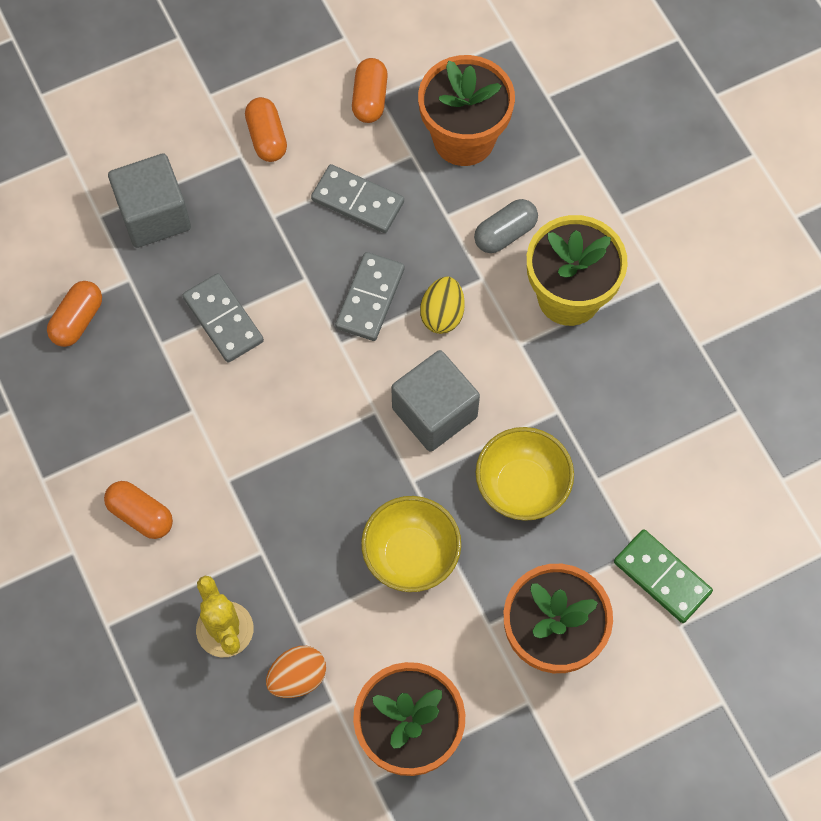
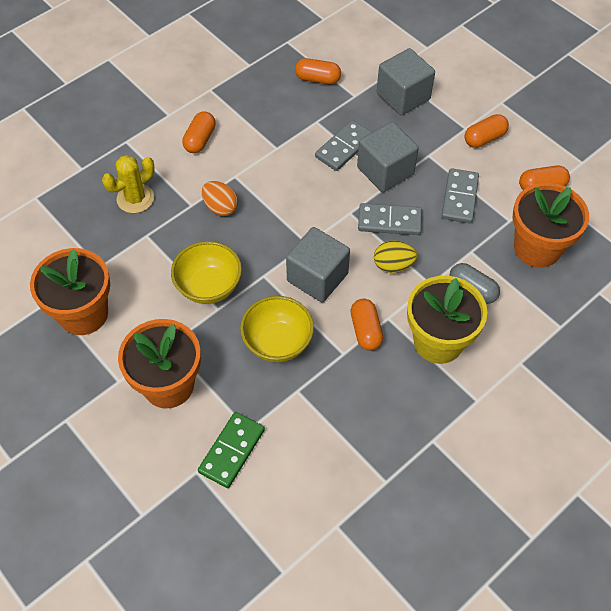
camera: 75 degrees right, 10 degrees down
orange egg [266,646,326,698] -> orange egg moved to [202,181,238,216]
none -> orange capsule [351,299,383,351]
none -> grey cube [357,122,419,192]

